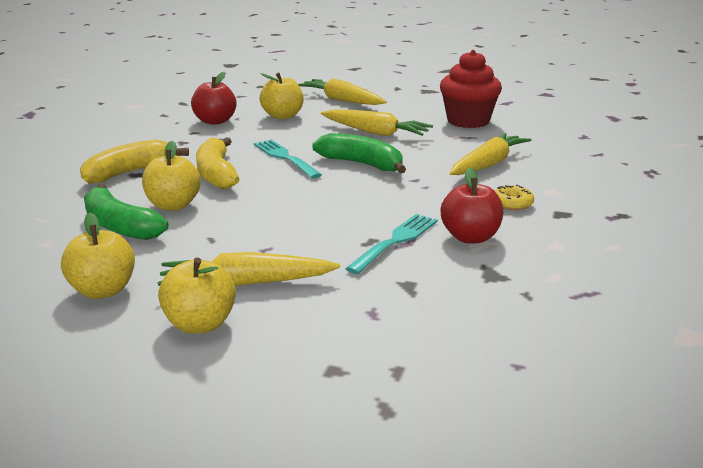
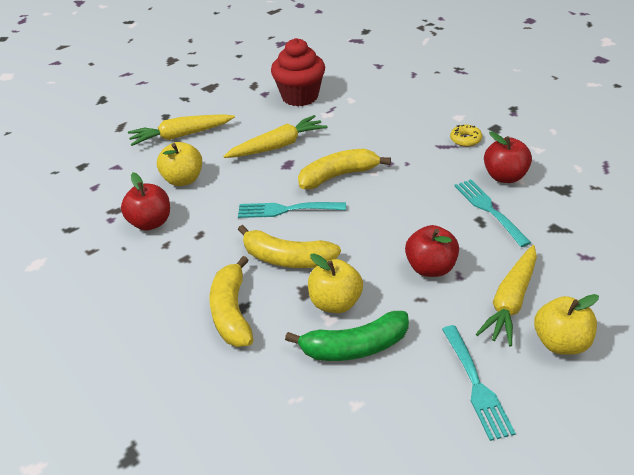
camera: 55 degrees left, 15 degrees up
yellow apple [61,212,135,299] -> turquoise fork [442,325,516,441]
green banana [312,133,406,173] -> yellow banana [298,149,391,189]
yellow carrot [449,133,531,175] -> none
none -> red apple [405,225,459,277]

